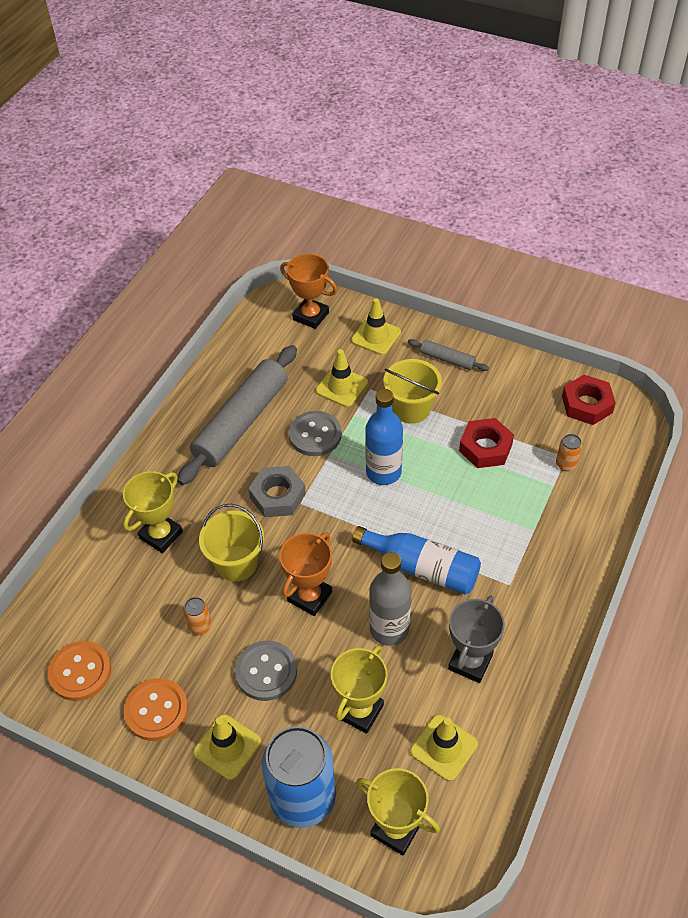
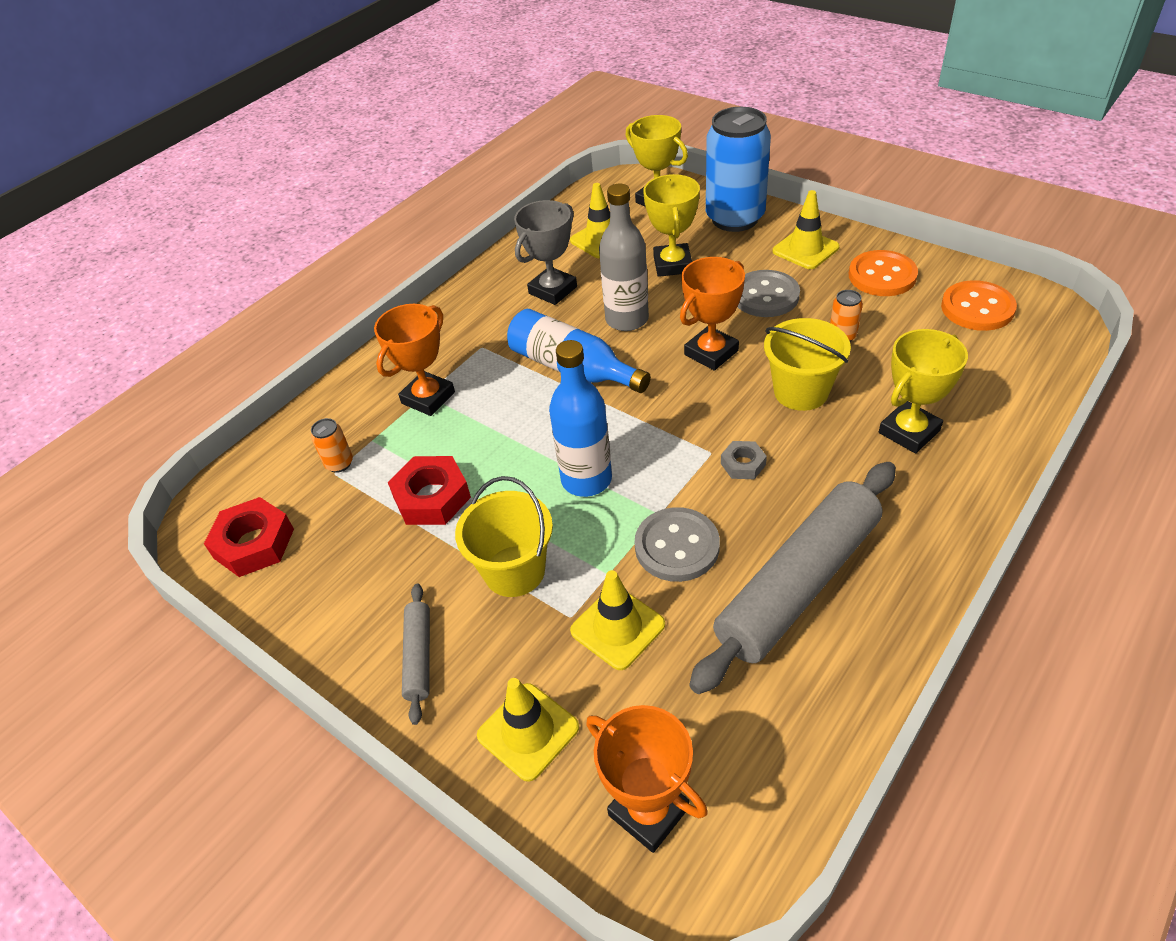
camera: 165 degrees left, 5 degrees down
grey nut [248,466,306,517] -> grey nut [721,441,767,479], size x0.56
yellow trophy [331,645,388,734] -> yellow trophy turned 45 degrees counterclockwise [643,174,700,277]
grey rolling pin [408,339,489,371] -> grey rolling pin turned 45 degrees clockwise [402,584,430,725]
none -> orange trophy [374,304,455,416]

